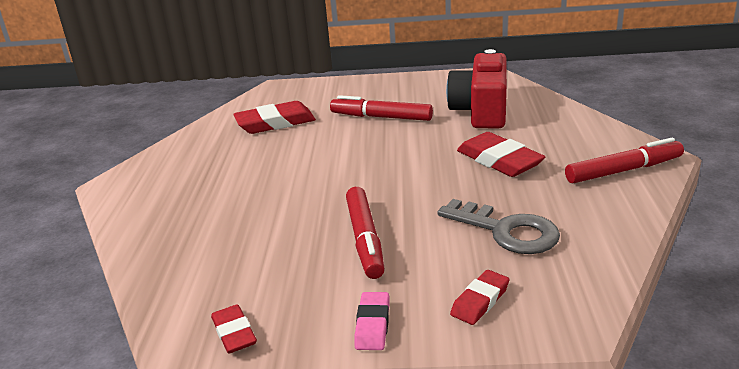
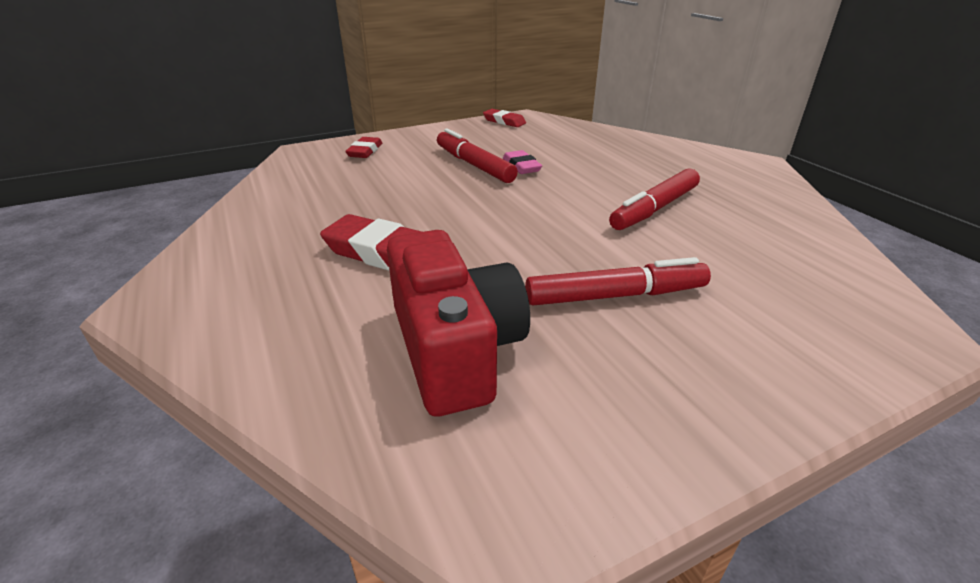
camera: 150 degrees right, 5 degrees up
red eraser [233,101,316,134] -> none
pink eraser [354,292,389,350] -> pink eraser moved to [503,150,542,174]
grey key [437,199,560,254] -> none
red marker [565,138,684,183] -> red marker moved to [609,168,700,230]

